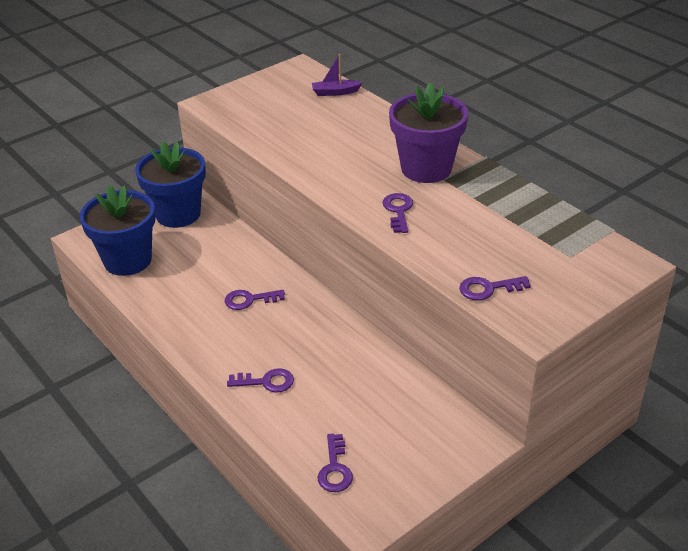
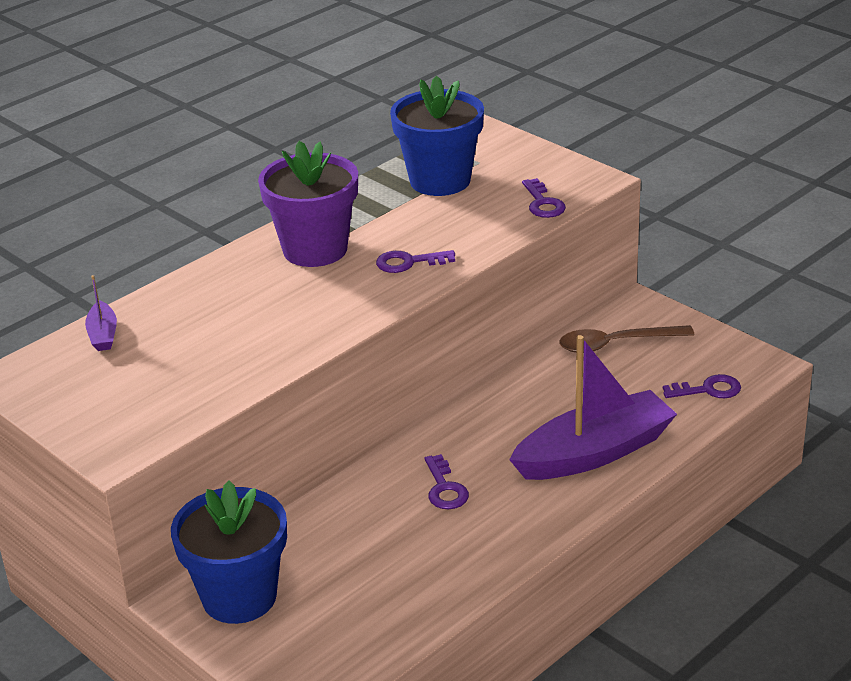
camera: 95 degrees left, 5 degrees down
blue flower pot [80,185,156,276] -> blue flower pot moved to [390,75,484,196]
purple key [227,368,294,393] -> purple boat [509,335,677,480]
none -> brown spoon [559,325,694,353]

